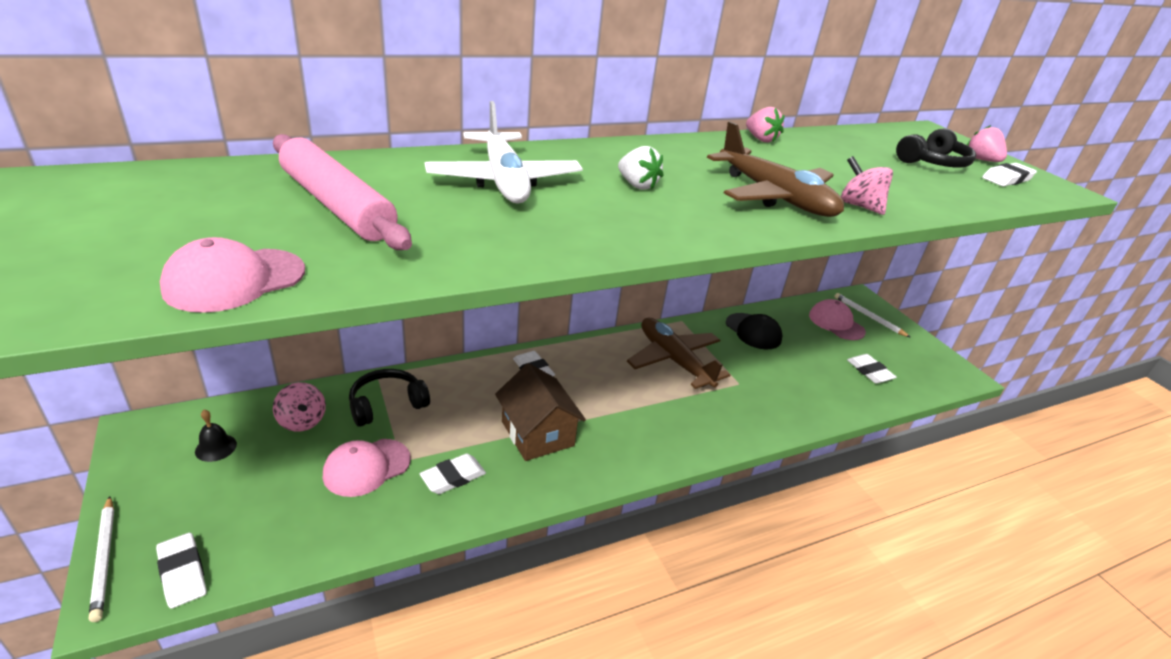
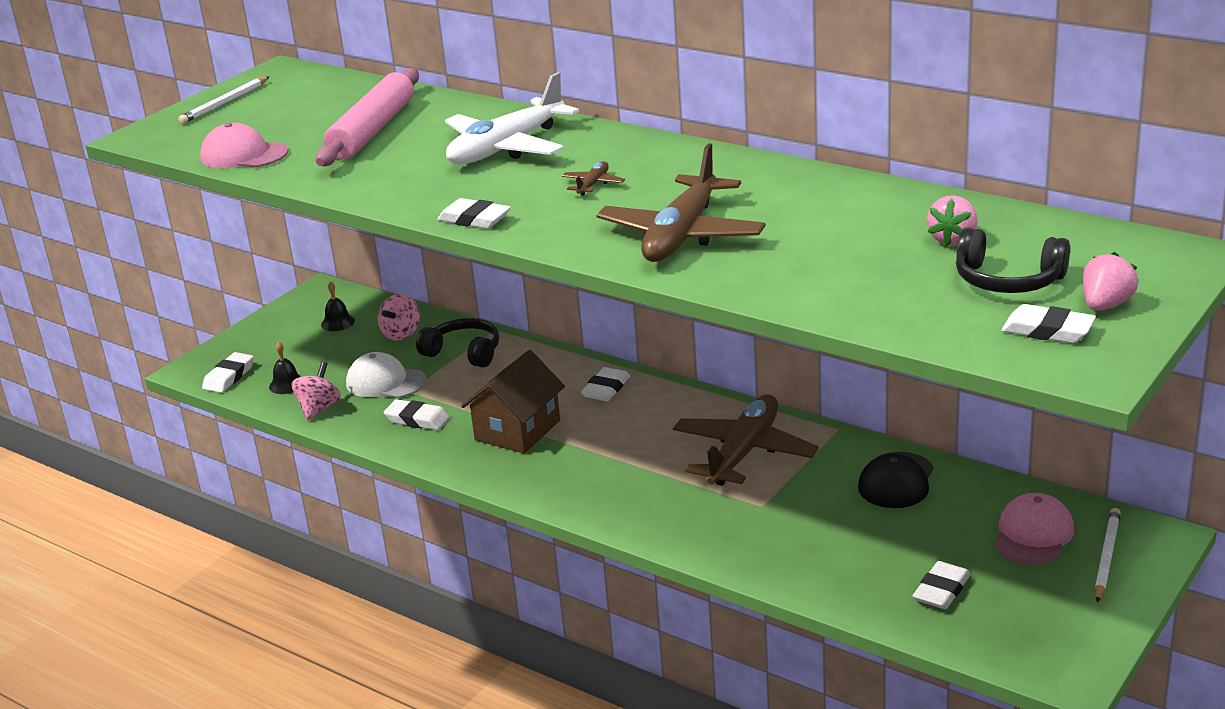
camera: 65 degrees right, 5 degrees down
white pencil [89,496,114,622] -> white pencil moved to [178,77,269,124]
pink cap [323,439,411,497] -> white cap [346,352,426,398]
white strawberry [618,146,664,190] -> brown plane [562,161,625,196]
pink strawberry [746,107,785,142] -> pink strawberry moved to [927,195,978,246]
pink spinning top [841,156,893,215] -> pink spinning top moved to [291,362,341,420]
none -> black bell [269,342,301,394]
none -> white eraser [437,198,511,229]

